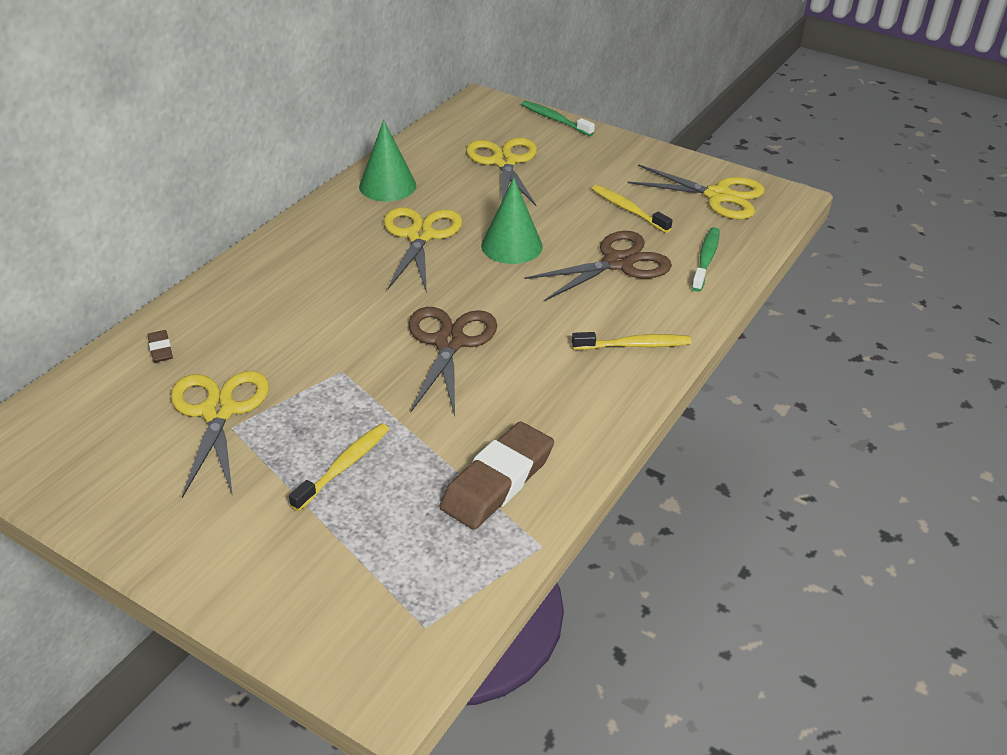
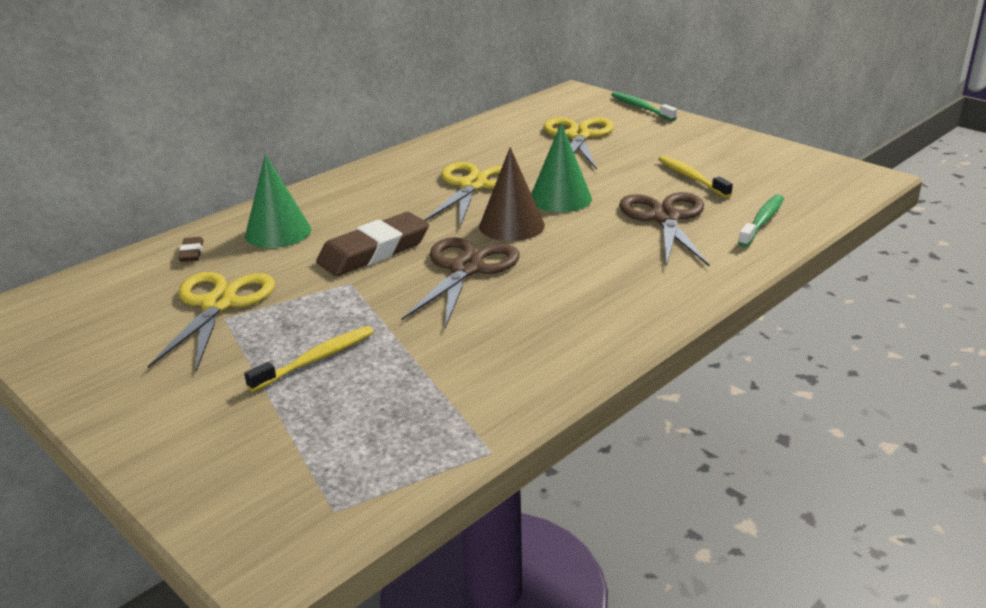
camera: 15 degrees right, 10 degrees down
green cone [359,120,416,202] -> green cone moved to [245,154,311,248]
brown eraser [439,422,554,530] -> brown eraser moved to [316,212,429,276]
brown scissors [524,231,672,301] -> brown scissors turned 75 degrees counterclockwise [619,192,710,266]
yellow toothbrush [572,332,691,350] -> none
yellow scissors [627,164,765,219] -> none
none -> brown cone [479,147,545,241]

